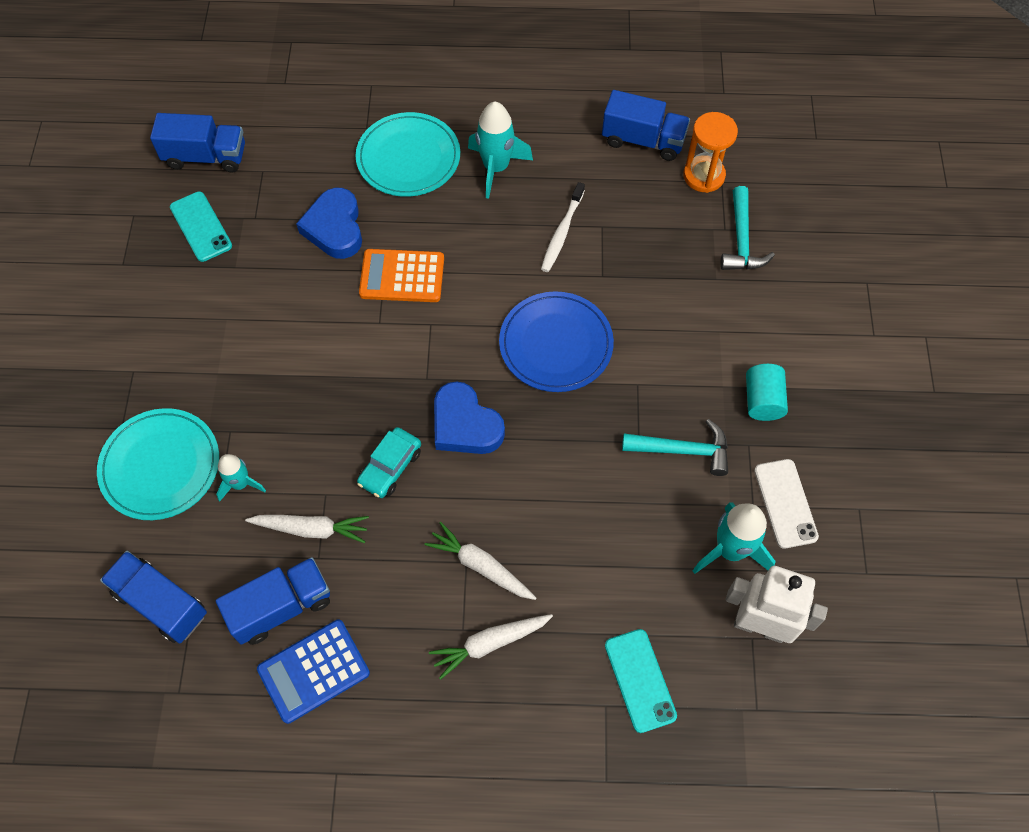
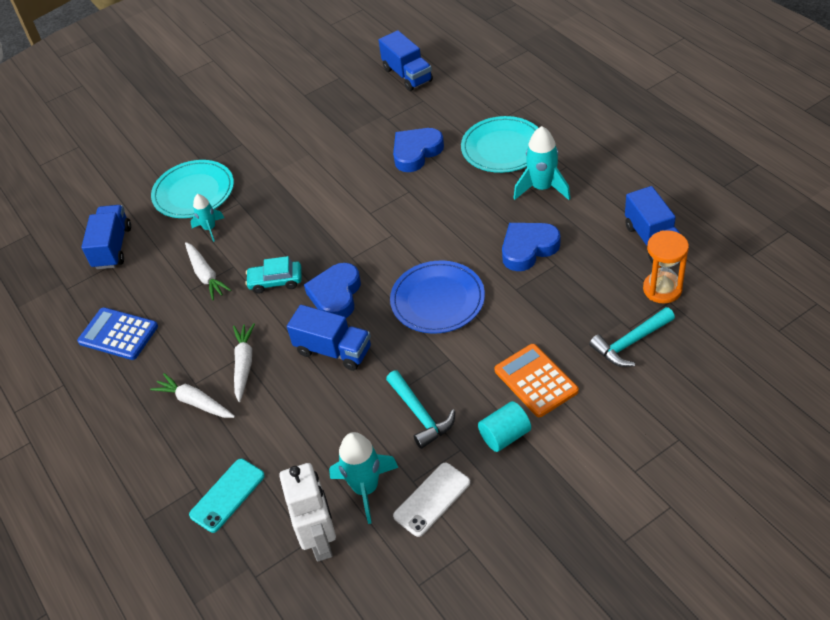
camera: 60 degrees right, 15 degrees down
turquoise phone [170,191,232,262] -> none
blue truck [216,557,330,645] -> blue truck moved to [287,305,371,371]
orange calculator [359,249,444,302] -> orange calculator moved to [494,344,579,417]
white toothbrush [541,182,585,272] -> blue heart [502,223,560,271]

